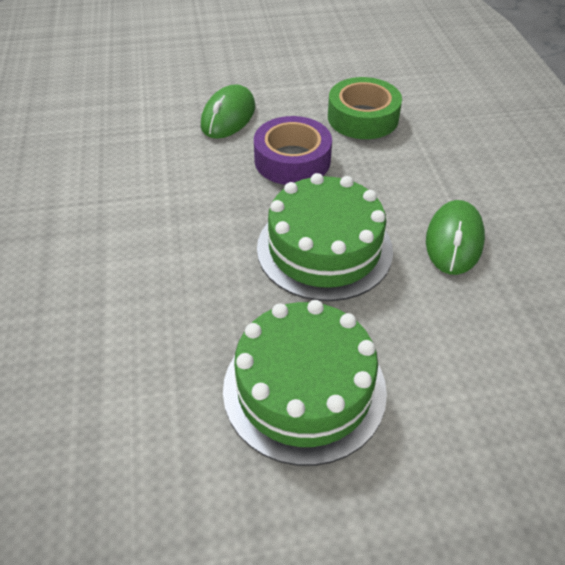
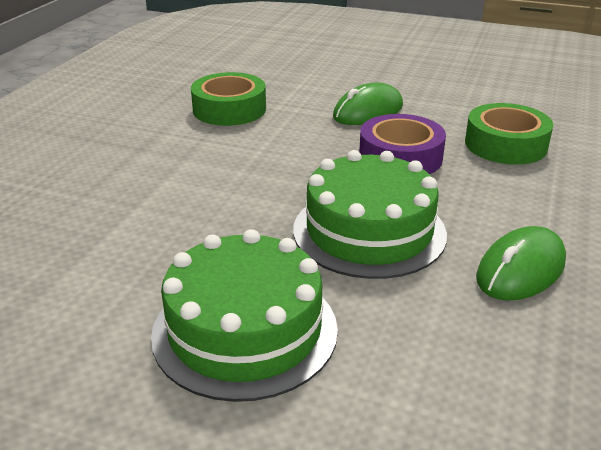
camera: 30 degrees right, 15 degrees down
none -> green tape [191,72,266,126]

